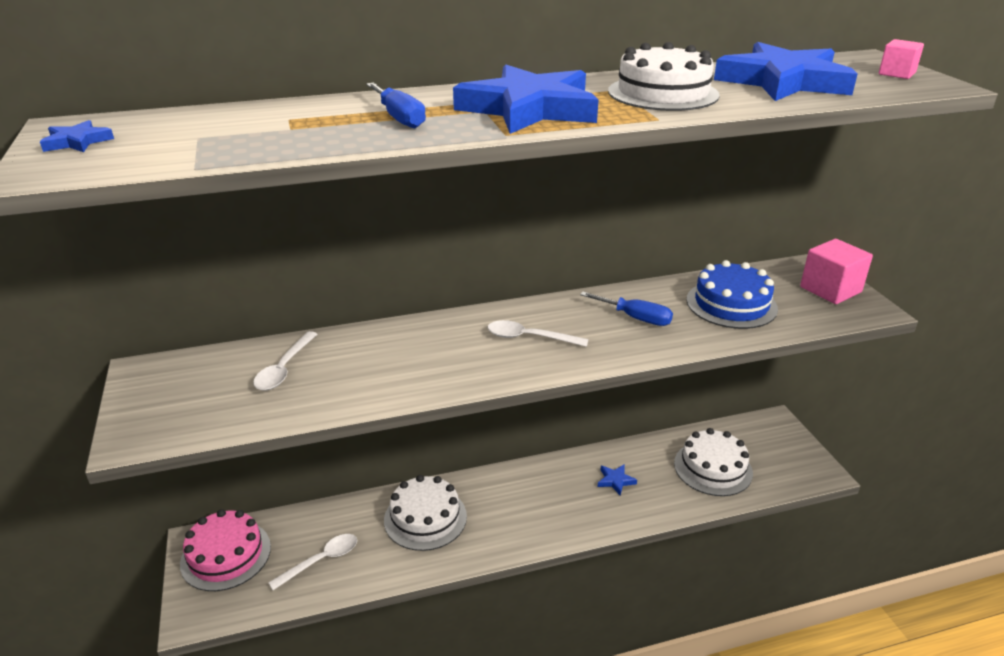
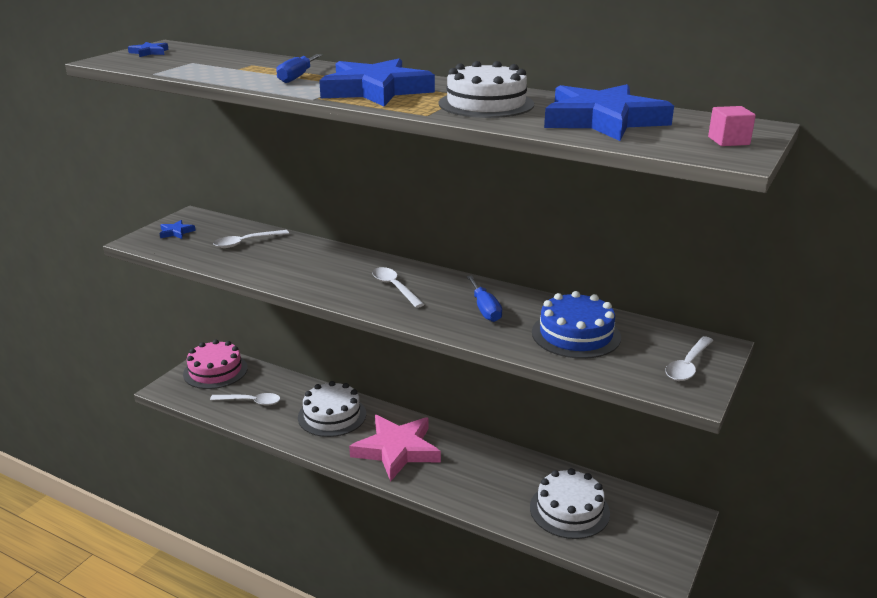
camera: 45 degrees right, 5 degrees down
blue star [598,464,637,495] -> blue star moved to [160,220,196,239]
pink cube [800,239,873,304] -> white spoon [666,336,713,381]
none -> pink star [349,415,441,482]

